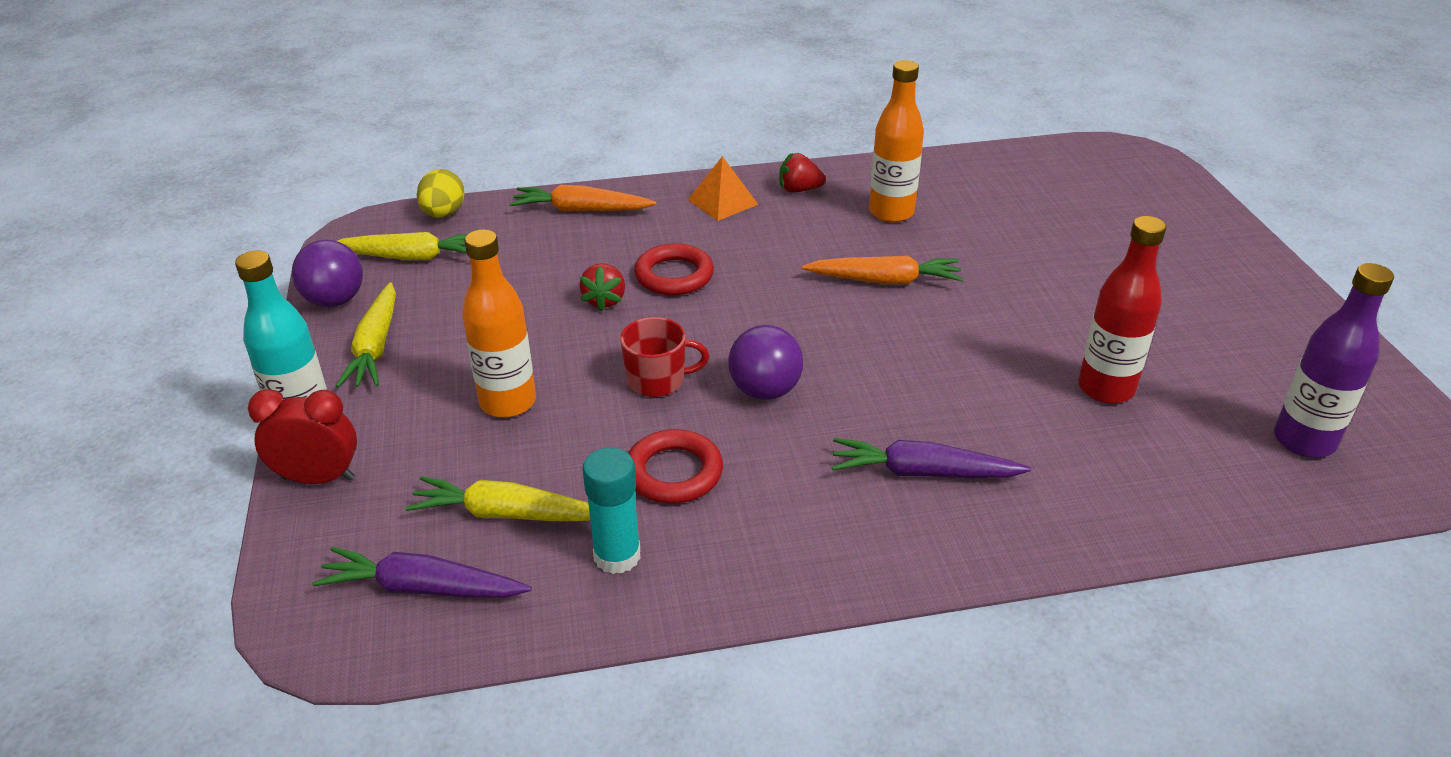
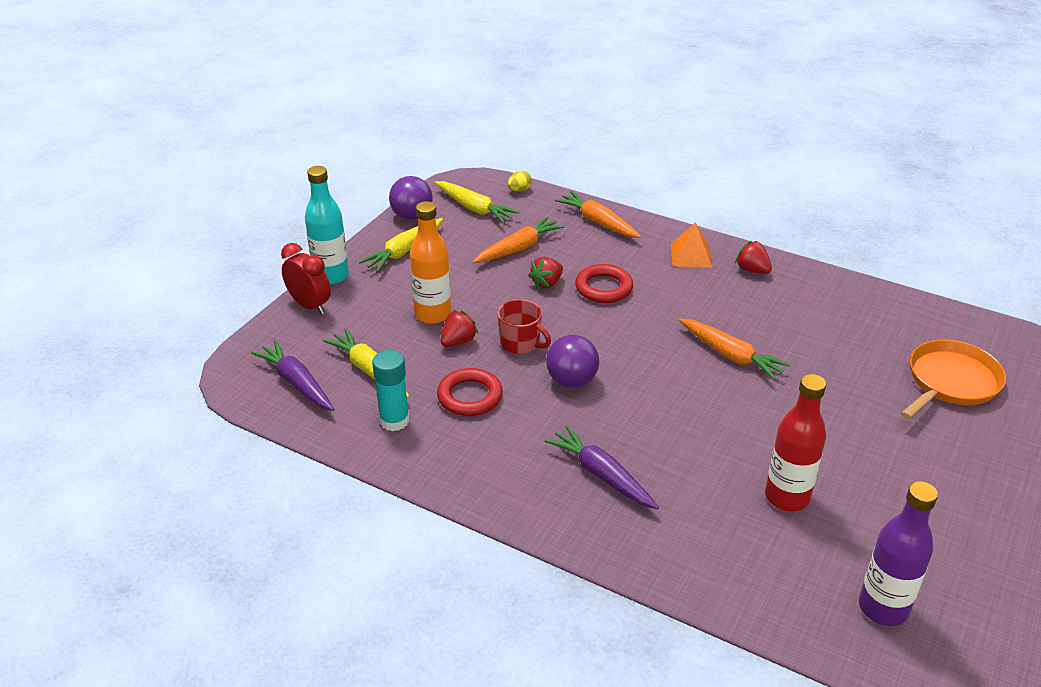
camera: 40 degrees right, 0 degrees up
yellow egg [417,169,464,218] -> yellow egg [508,171,532,192], size x0.65
orange bottle [869,60,924,222] -> none
none -> red strawberry [440,310,478,347]
none -> orange carrot [473,216,564,263]
none -> orange pan [901,340,1006,419]

